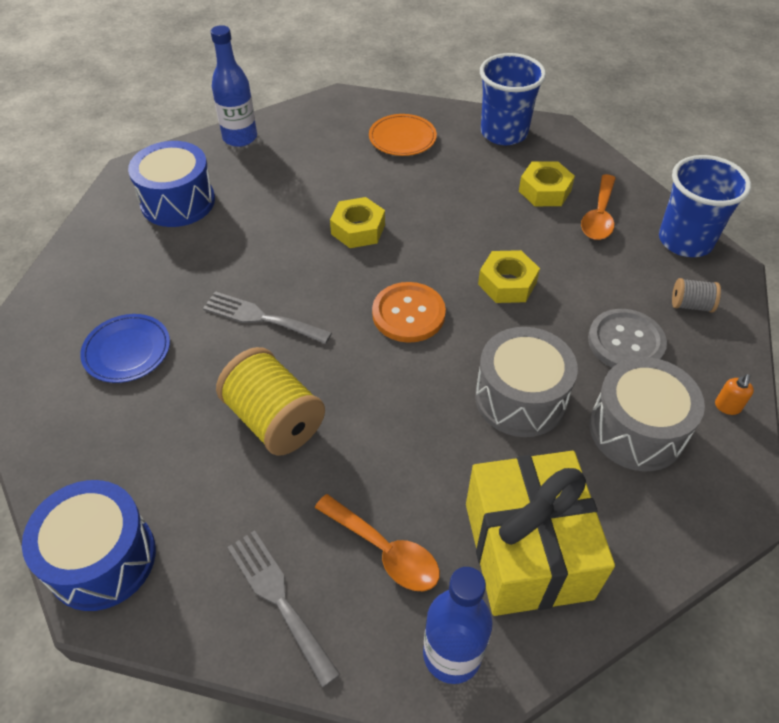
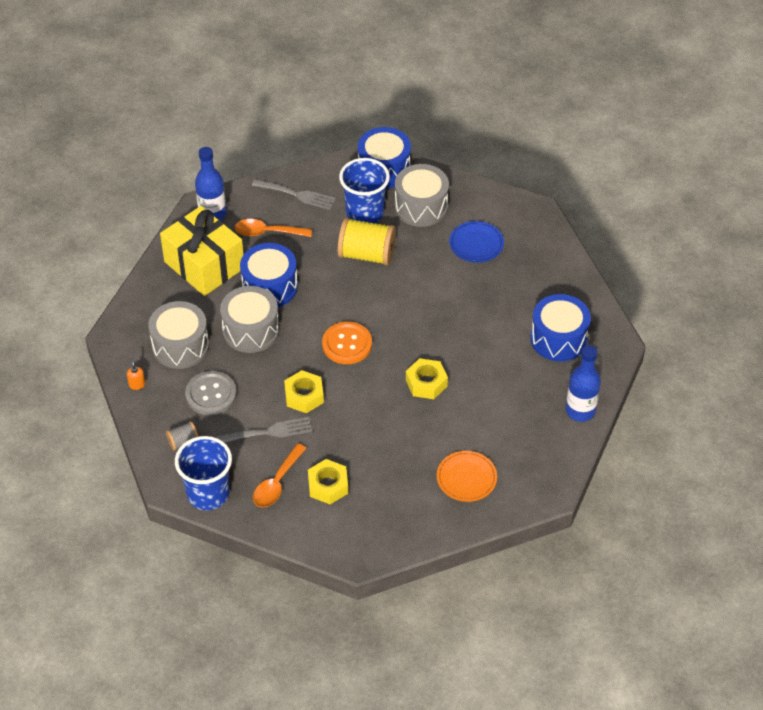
camera: 145 degrees right, 0 degrees up
grey fork [203,291,332,344] -> grey fork moved to [216,417,312,443]
blue cup [480,53,546,145] -> blue cup moved to [339,158,390,224]
orange spoon [581,174,616,240] -> orange spoon turned 135 degrees counterclockwise [253,443,306,508]
none -> blue drum [240,243,298,307]
none -> grey drum [395,164,449,227]

